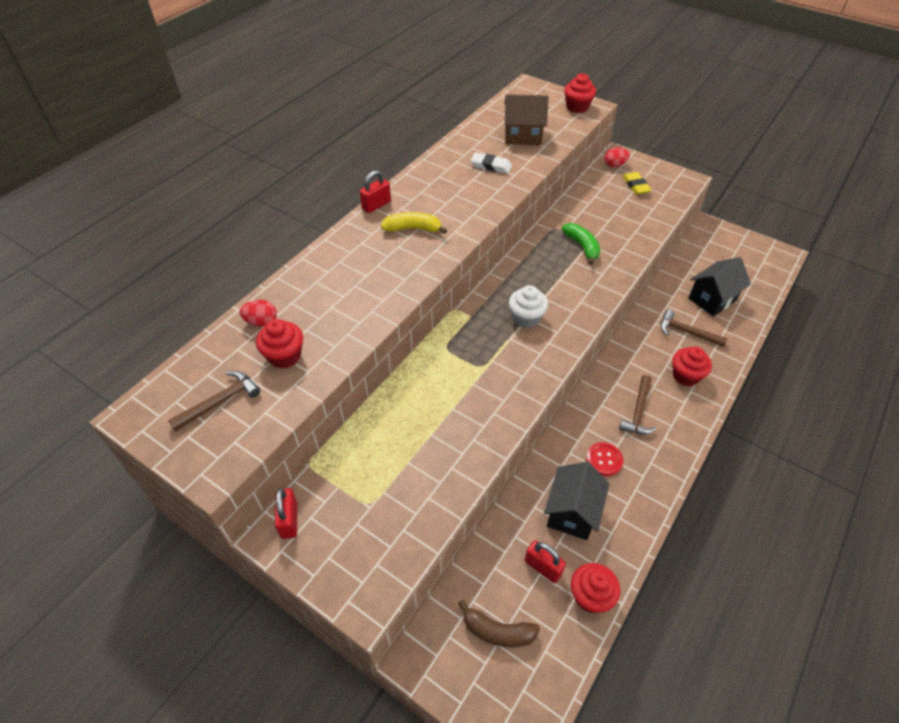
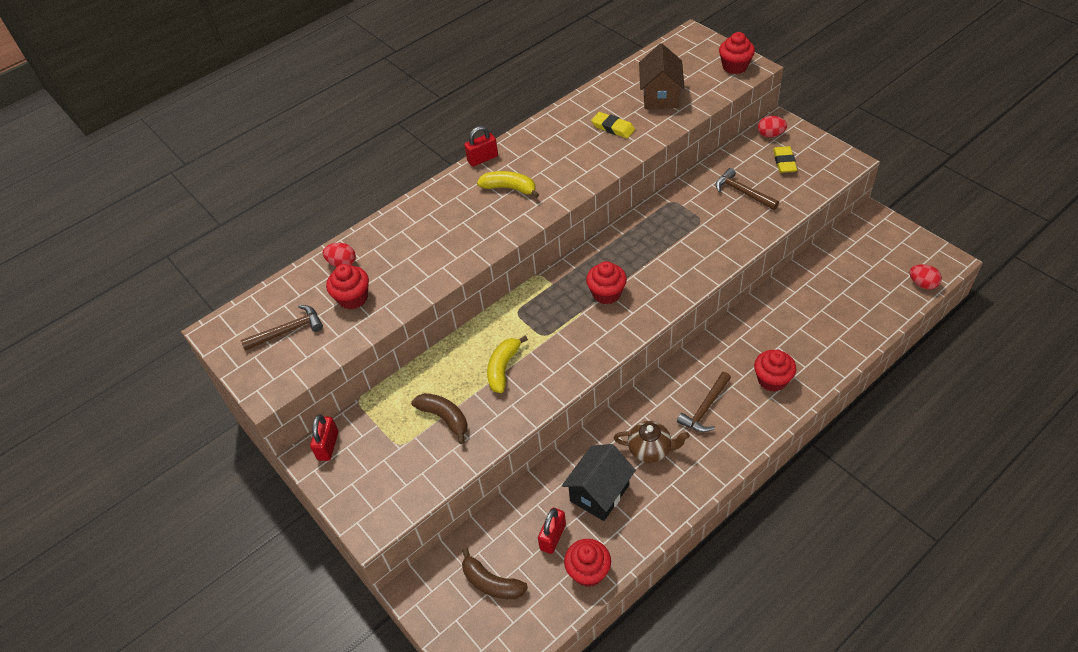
camera: 20 degrees right, 0 degrees up
white eraser [471,153,512,174] -> yellow eraser [591,112,635,138]
brown house [504,94,549,145] -> brown house turned 75 degrees clockwise [639,43,685,109]
white cupcake [509,285,548,328] -> red cupcake [586,261,627,304]
red padlock [525,540,566,583] -> red padlock turned 60 degrees clockwise [538,508,566,554]
green banana [561,223,600,265] -> none
red button [586,442,623,476] -> brown teapot [614,421,690,463]
brown hammer [661,310,728,347] -> brown hammer moved to [716,168,779,210]
black house [688,257,751,316] -> none
none -> brown banana [412,393,468,444]
none -> yellow banana [487,335,528,393]
none -> red egg [910,264,942,289]

